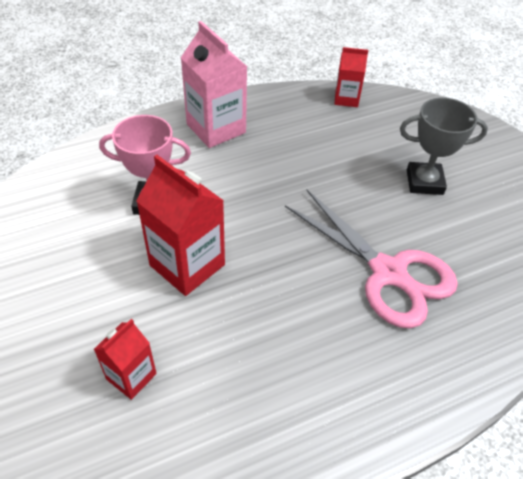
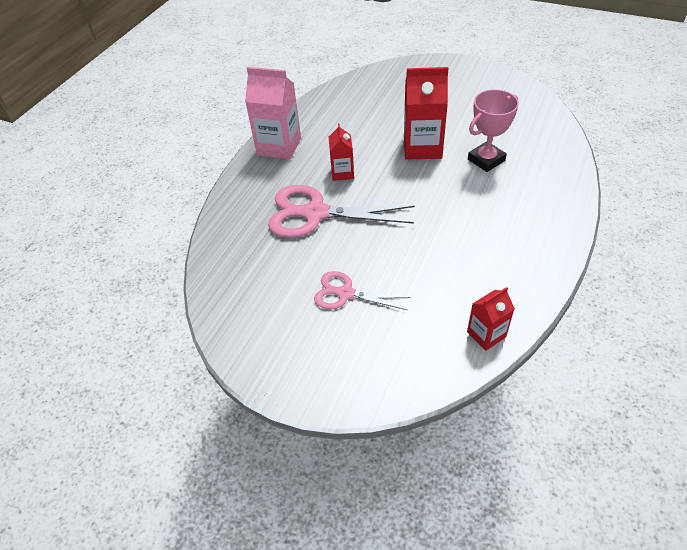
camera: 145 degrees right, 0 degrees up
red carton [94,319,157,400] -> red carton moved to [329,123,354,181]
pink carton [181,21,247,148] -> pink carton moved to [245,67,301,159]
grey trophy [400,97,488,195] -> pink scissors [314,271,411,310]

